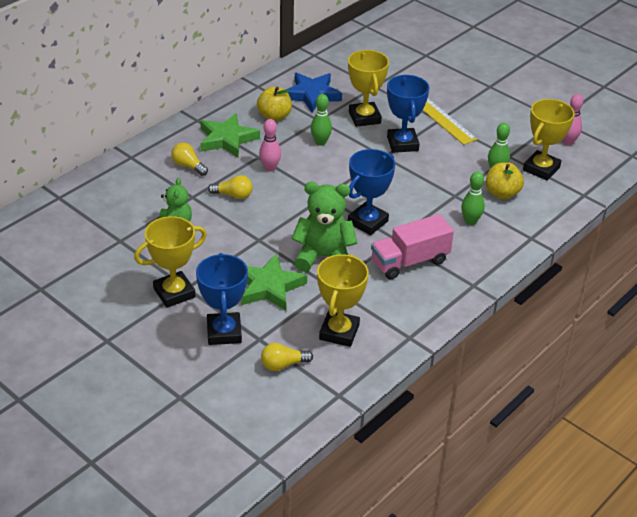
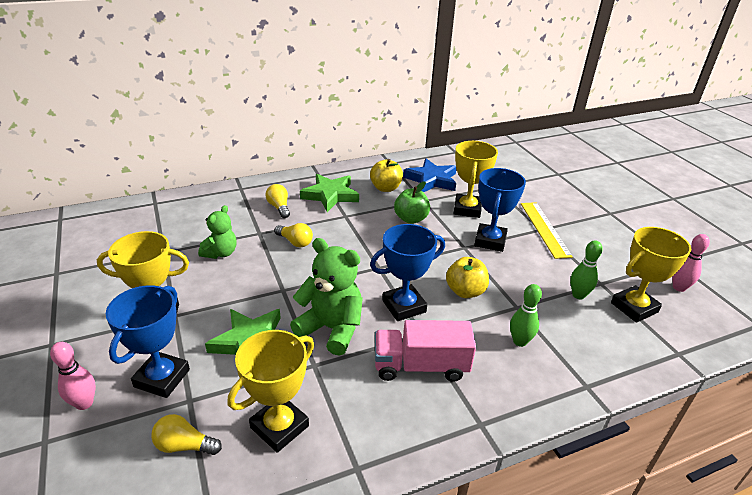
camera: 25 degrees right, 5 degrees down
pink bowling pin [259,119,281,172] -> pink bowling pin moved to [50,342,96,410]
green bowling pin [311,94,332,146] -> green apple [394,181,430,224]
yellow apple [486,162,524,199] -> yellow apple moved to [446,257,489,298]

